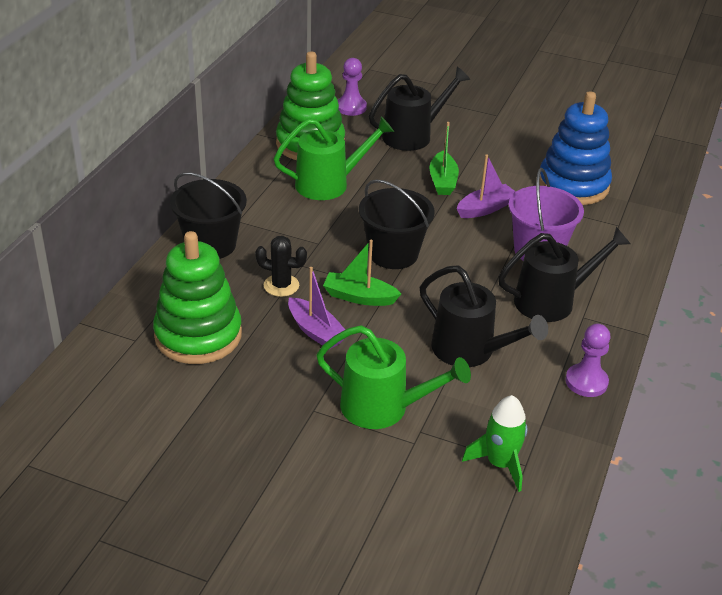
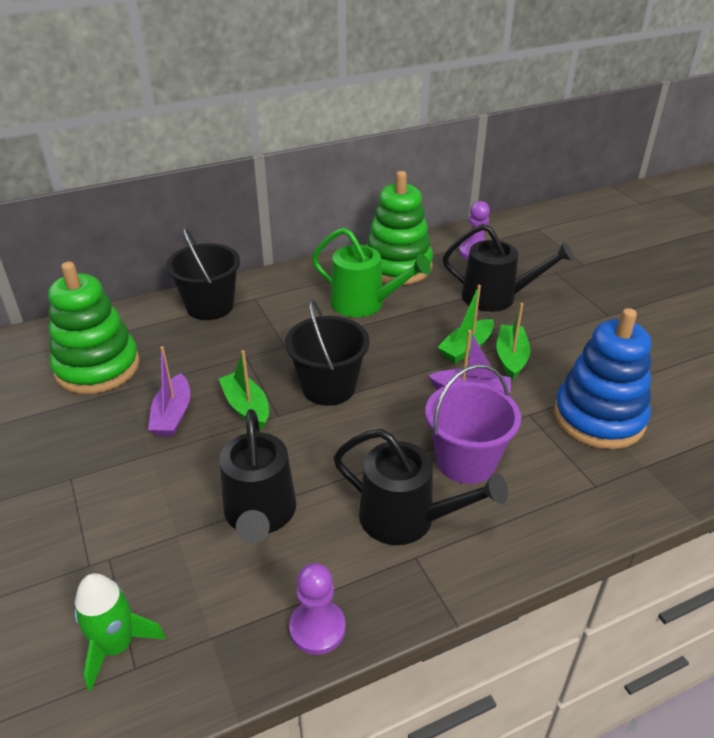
camera: 45 degrees right, 0 degrees up
black cactus [255,236,307,297] -> none
green watering can [316,325,471,429] -> none
none -> green boat [496,303,531,380]

